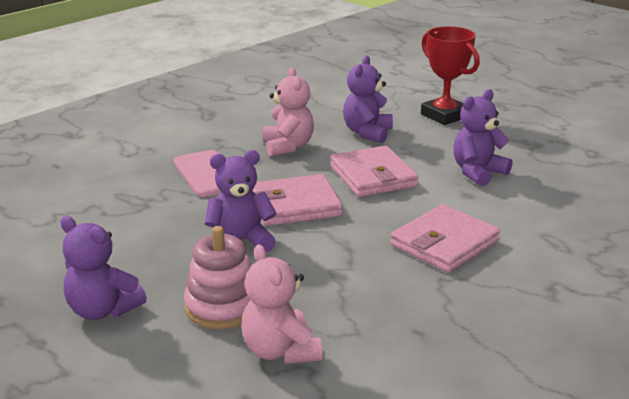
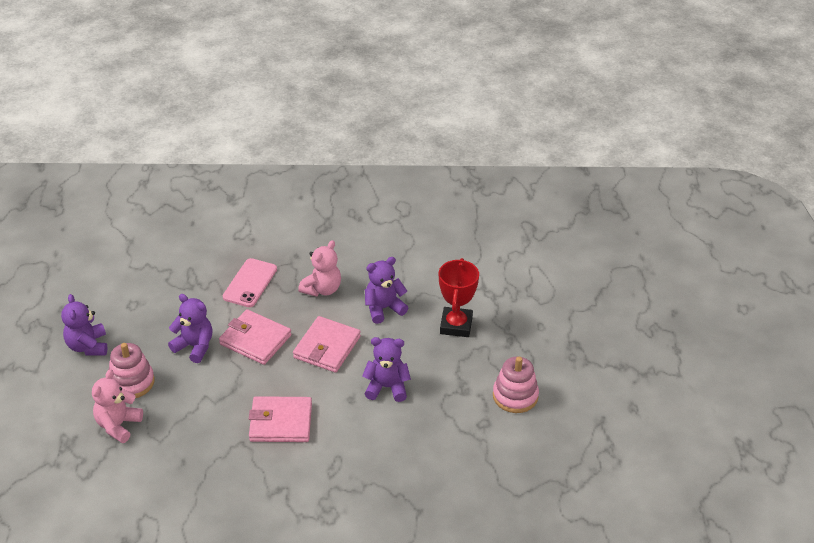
camera: 45 degrees right, 15 degrees up
none -> pink stacking toy [493,356,539,413]

